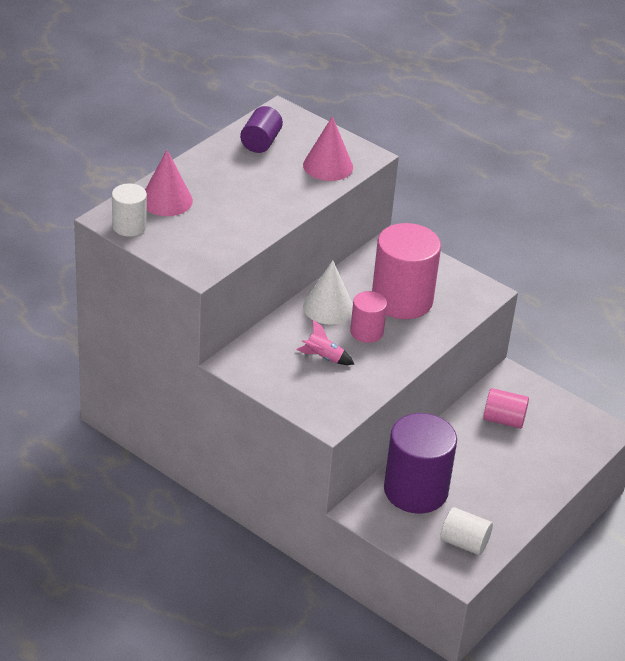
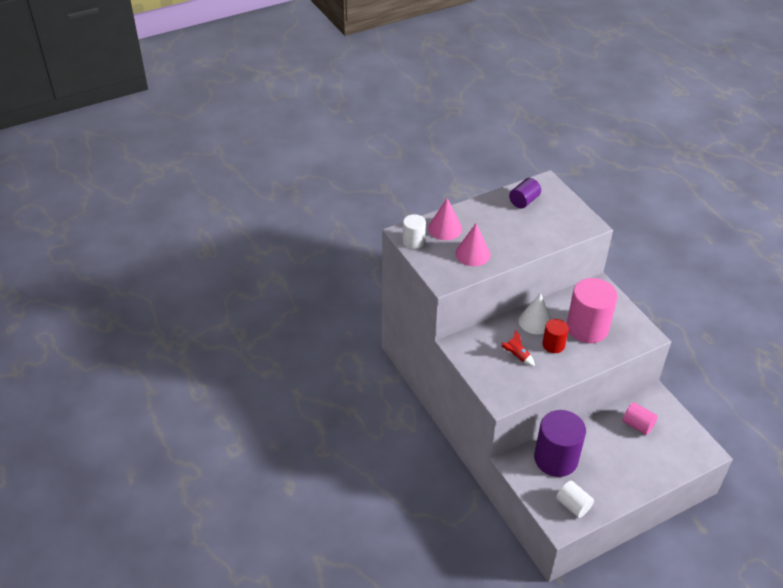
camera: 25 degrees right, 5 degrees up
pink rocket [296,320,354,365] -> red rocket [501,330,535,366]
pink cone [303,116,353,181] -> pink cone moved to [455,223,491,266]
pink cylinder [350,291,387,343] -> red cylinder [542,319,569,353]

